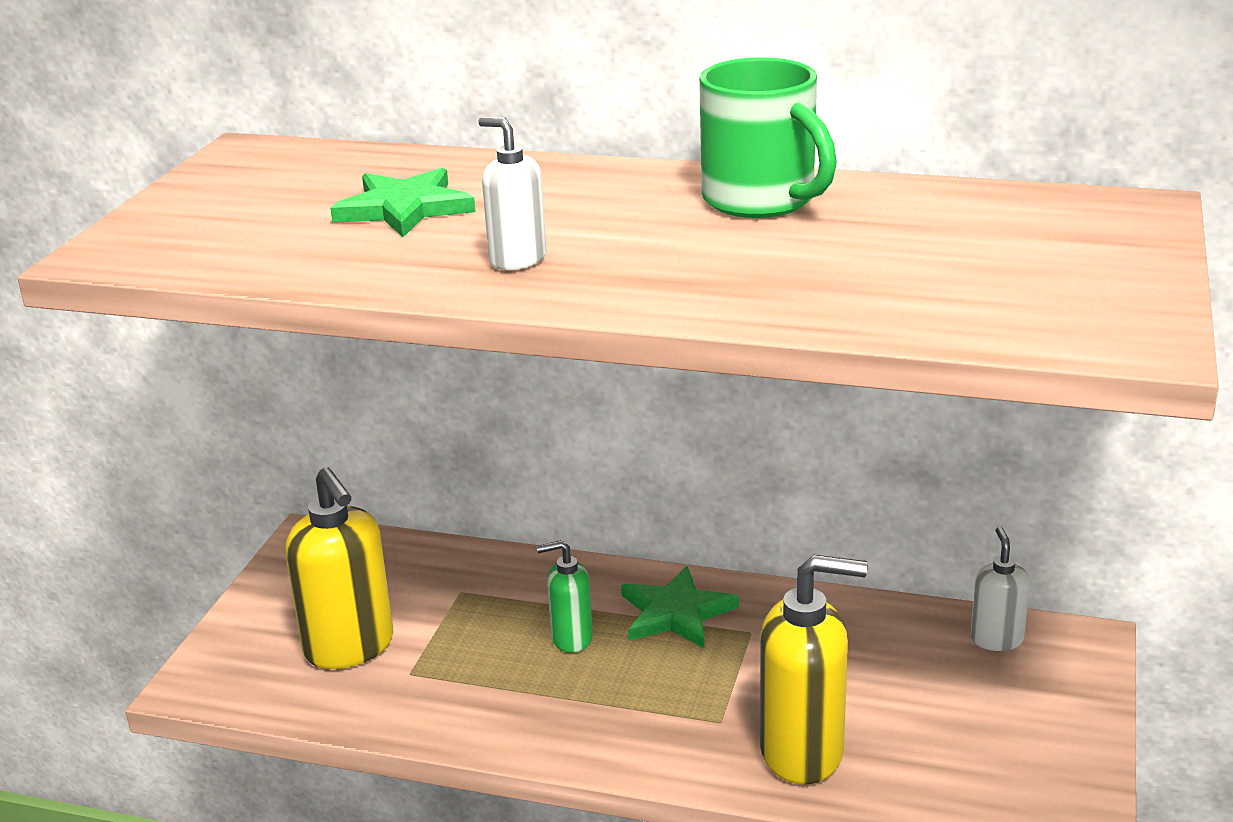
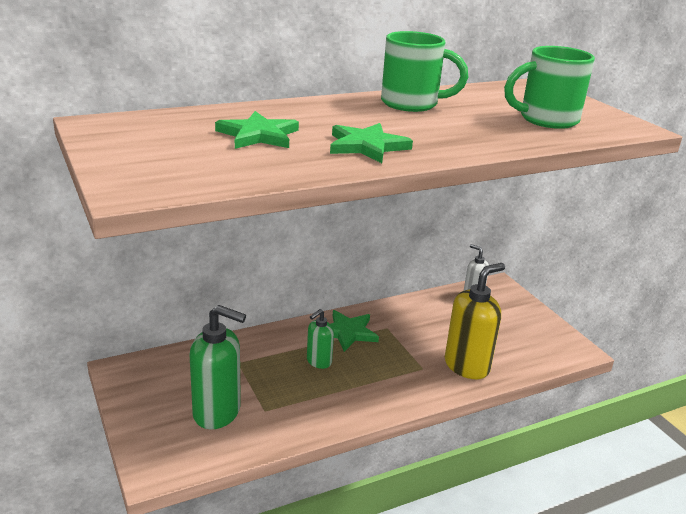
camera: 45 degrees left, 0 degrees up
yellow soap dispenser [285,467,393,669] -> green soap dispenser [190,305,246,429]
white soap dispenser [478,117,546,270] -> green star [330,123,413,163]
none -> green mug [504,46,595,129]

